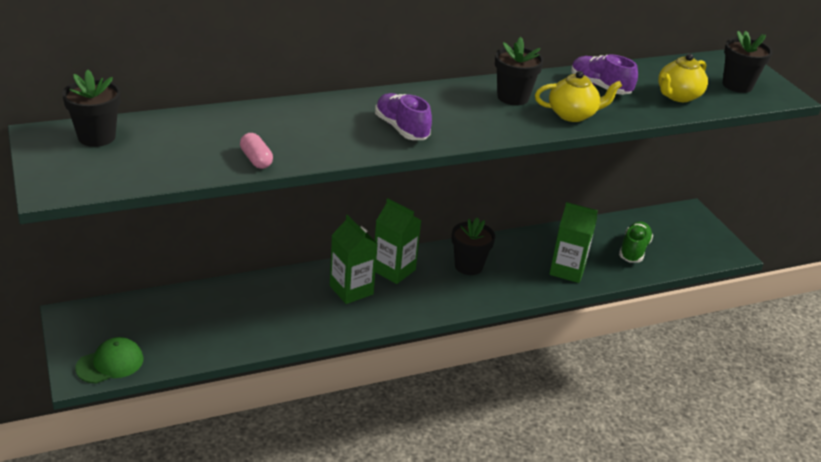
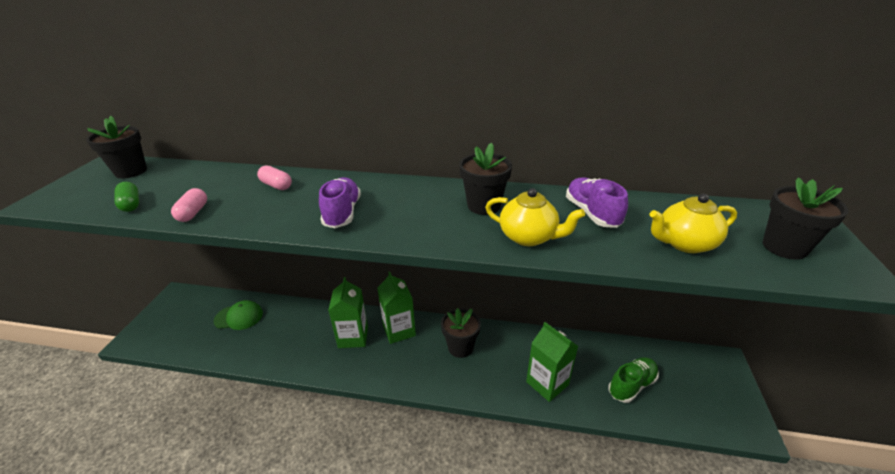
camera: 35 degrees right, 0 degrees up
green cap [75,337,143,384] -> green cap moved to [214,300,263,330]
none -> green capsule [114,182,139,212]
none -> pink capsule [257,165,292,190]

